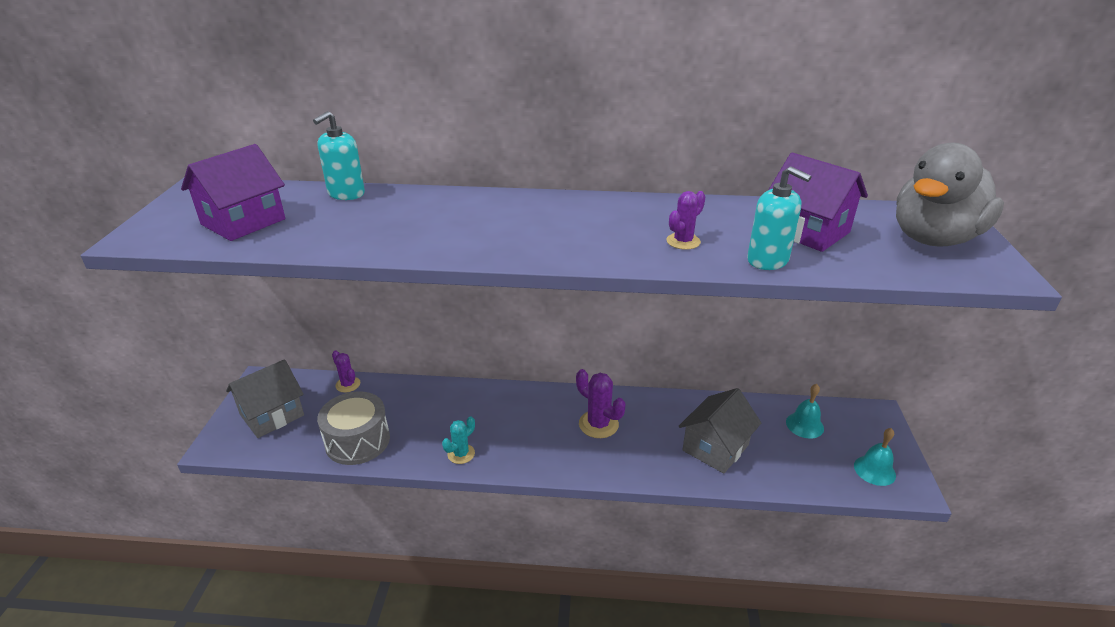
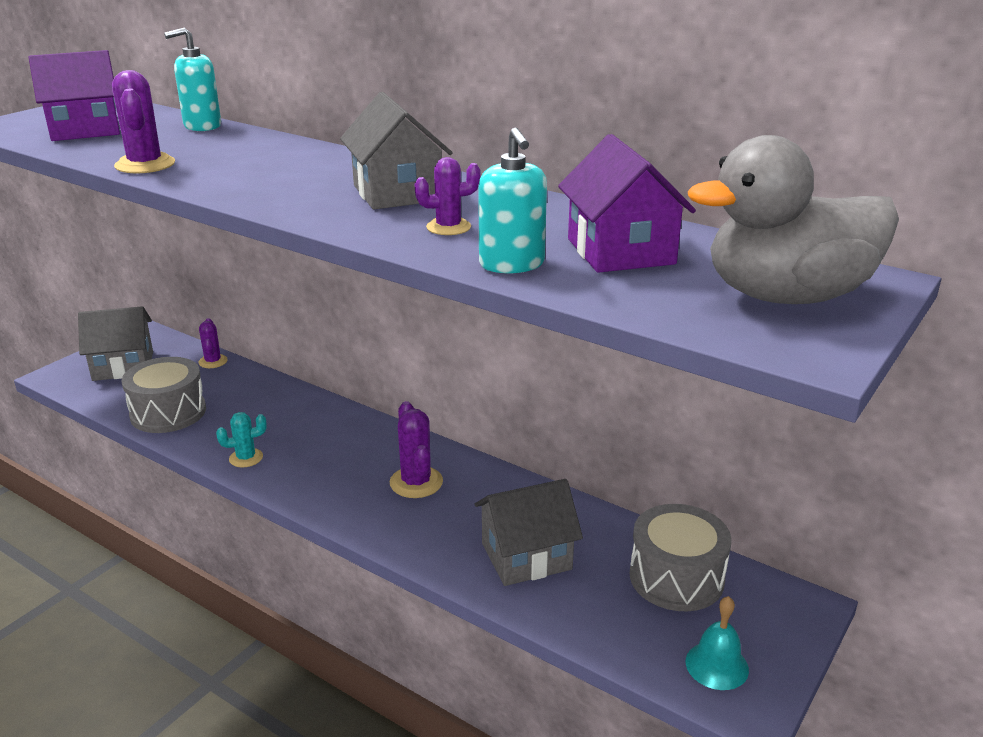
camera: 30 degrees right, 5 degrees down
turquoise bell [786,384,824,438] -> grey drum [629,504,732,611]
none -> purple cactus [112,70,175,174]
none -> grey house [340,92,453,209]

